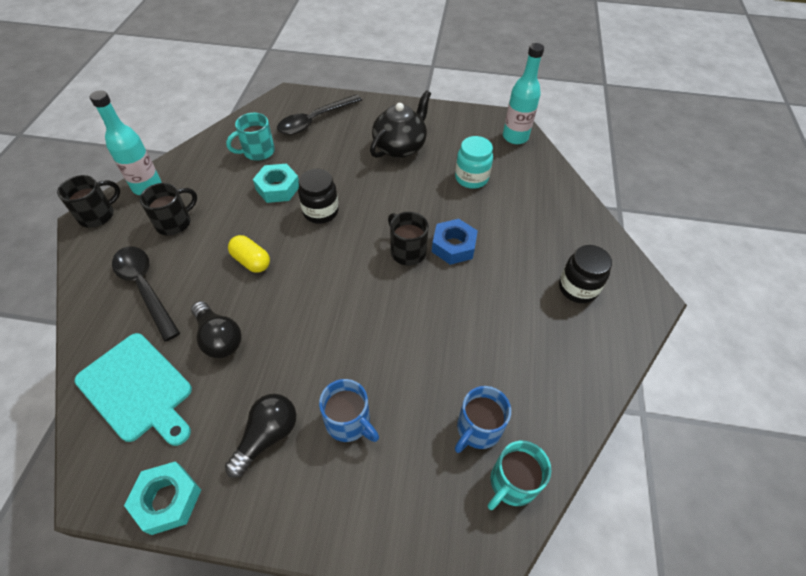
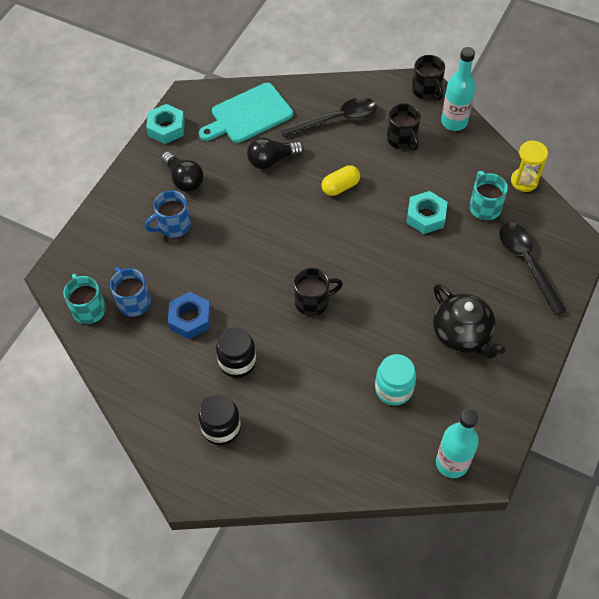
camera: 110 degrees right, 5 degrees up
black jar [298,169,339,224] -> black jar moved to [216,327,256,378]
blue nut [432,219,478,265] -> blue nut moved to [168,292,211,339]
none -> yellow hourglass [511,140,548,192]

